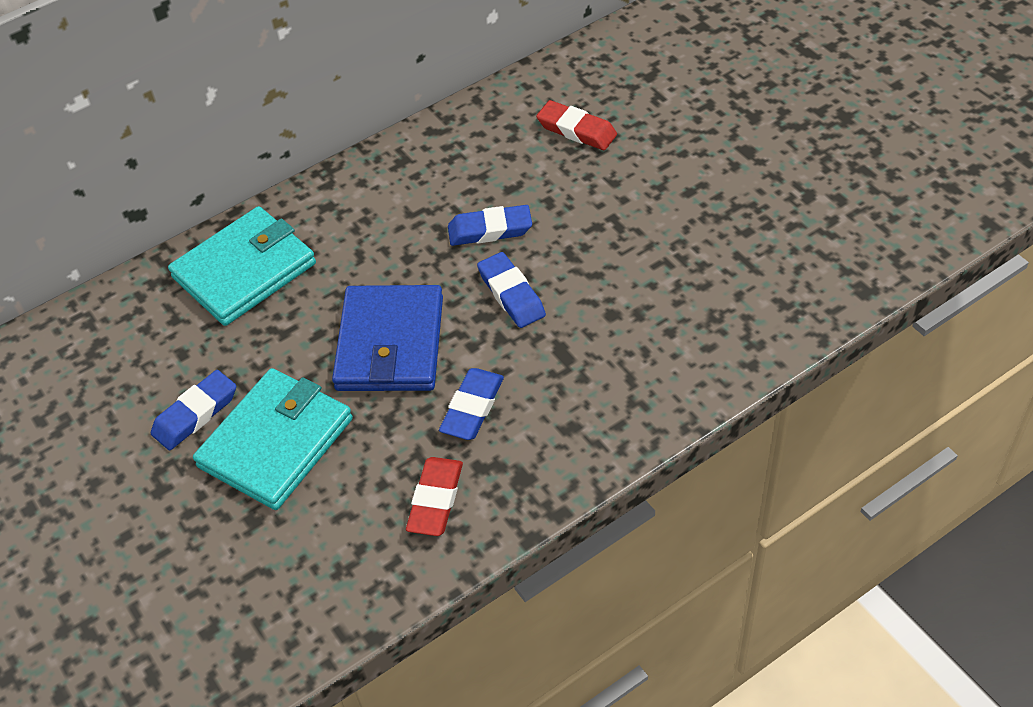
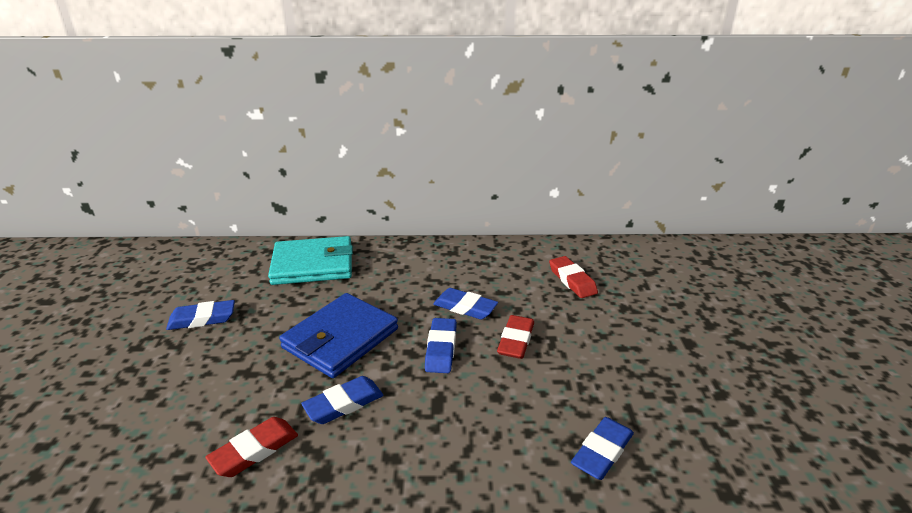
camera: 30 degrees right, 20 degrees down
turquoise wallet [193,368,353,510] -> none
none -> red eraser [497,315,534,359]
none -> blue eraser [571,417,634,480]

